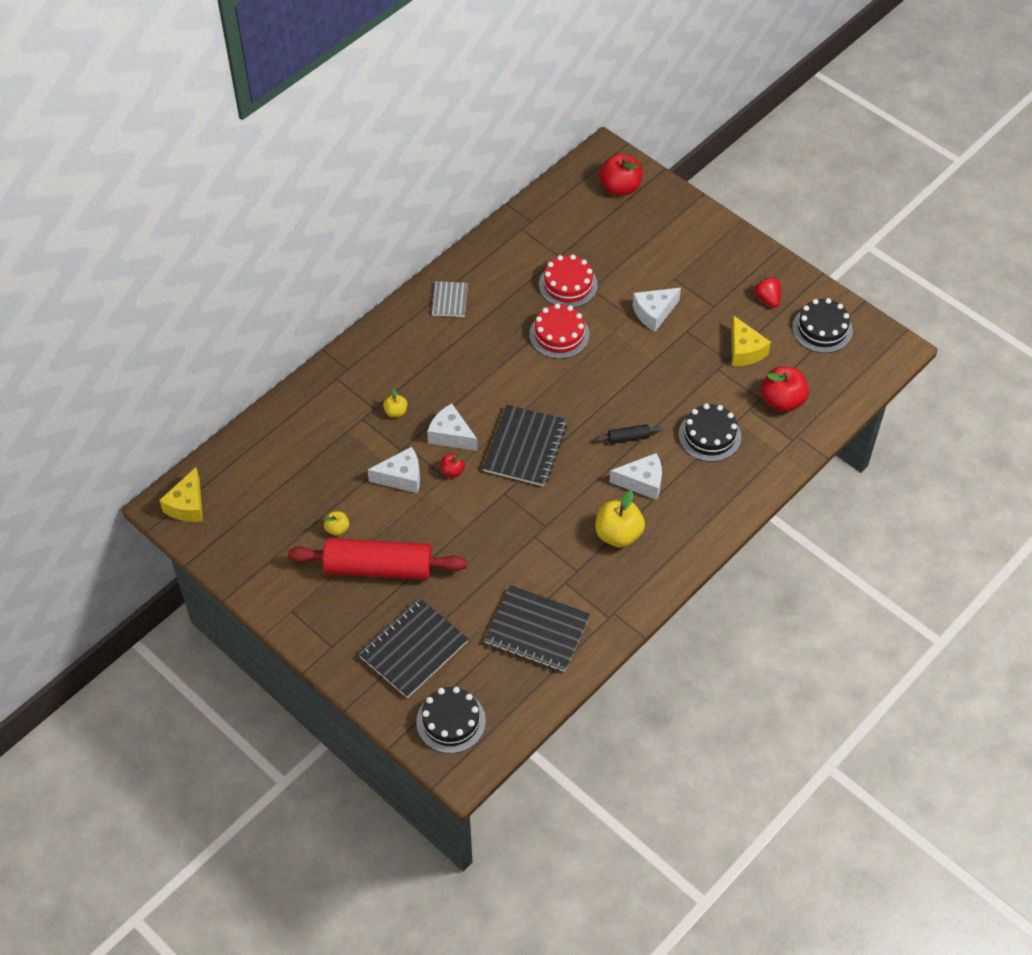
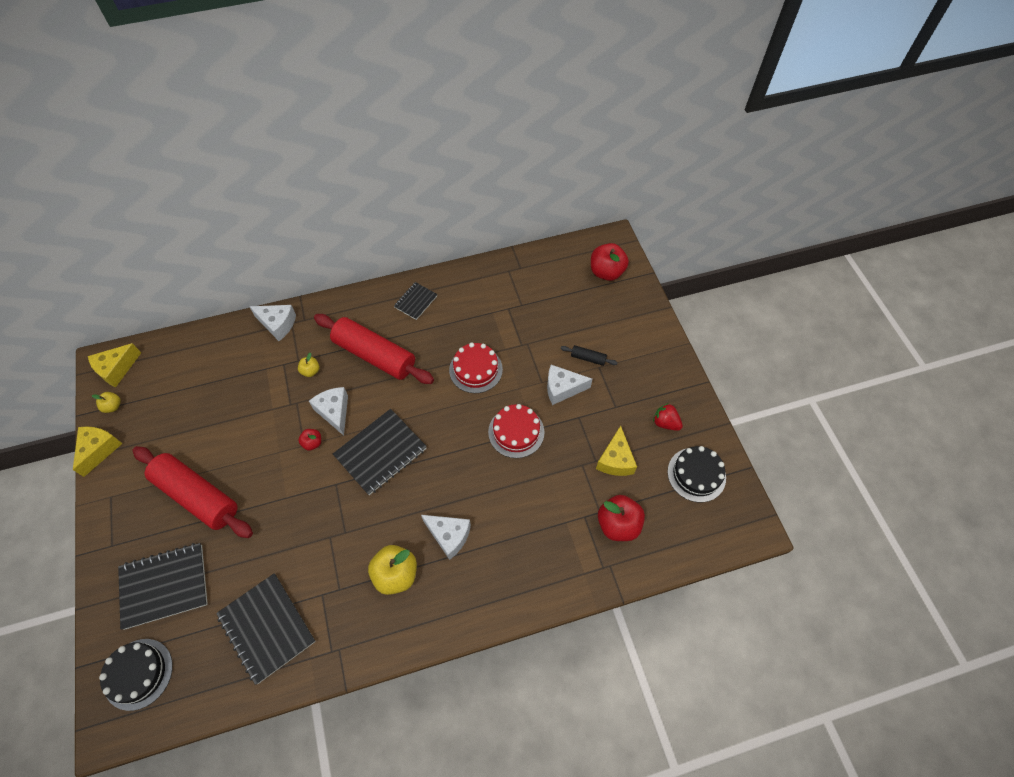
camera: 30 degrees right, 5 degrees up
yellow apple [324,511,349,536] -> yellow apple moved to [92,392,121,413]
white cheese [368,447,420,493] -> white cheese moved to [249,305,296,341]
grey notebook [431,281,468,317] -> black notebook [394,282,438,320]
red cake [539,254,598,308] -> red cake moved to [488,404,544,458]
black rolling pin [595,424,663,444] -> black rolling pin moved to [561,345,618,366]
black cake [679,404,741,462] -> none
red strawberry [754,277,781,308] -> red strawberry turned 60 degrees counterclockwise [653,403,683,431]
none -> yellow cheese [73,426,123,477]
none -> red rolling pin [314,314,434,384]

